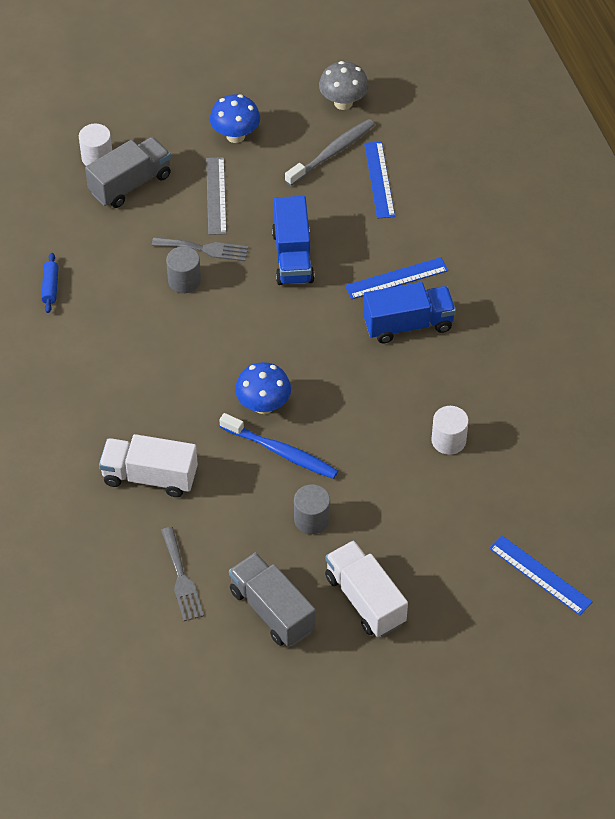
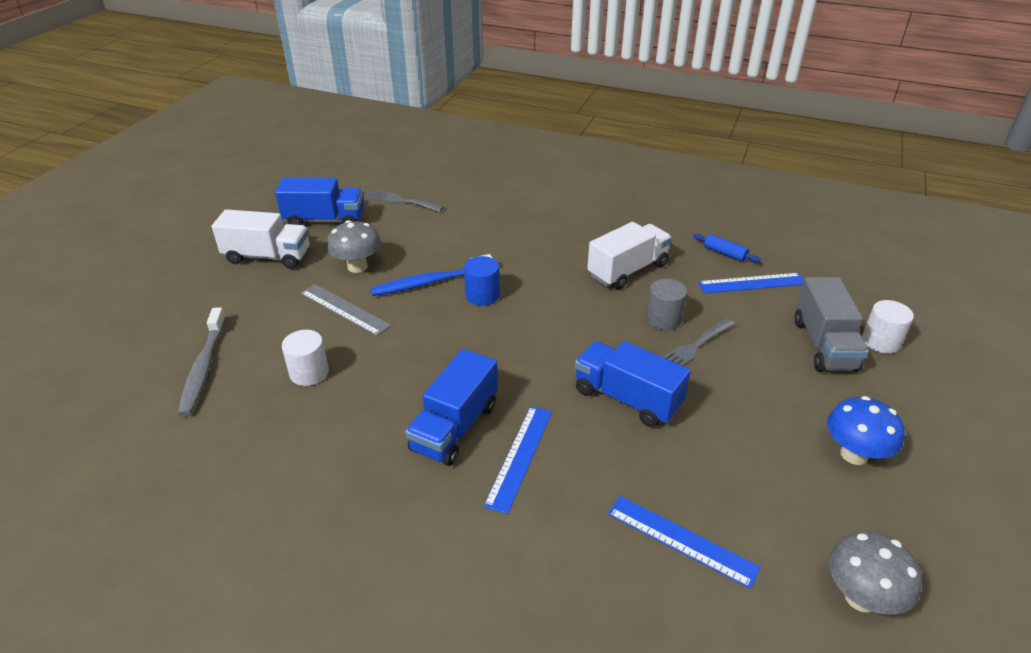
camera: 130 degrees right, 15 degrees down
white truck [99,434,198,497] -> white truck moved to [587,222,672,289]
grey ruler [206,157,227,235] -> grey ruler moved to [300,284,391,336]
grey truck [229,552,316,647] -> blue truck [275,177,364,225]
blue mushroom [235,362,291,414] -> blue cylinder [464,256,500,306]
grey toothbrush [285,119,375,186] -> grey toothbrush moved to [178,307,226,417]
grey cylinder [294,484,330,534] -> grey mushroom [327,220,381,273]
blue ruler [489,535,593,615] -> blue ruler moved to [698,273,804,294]

